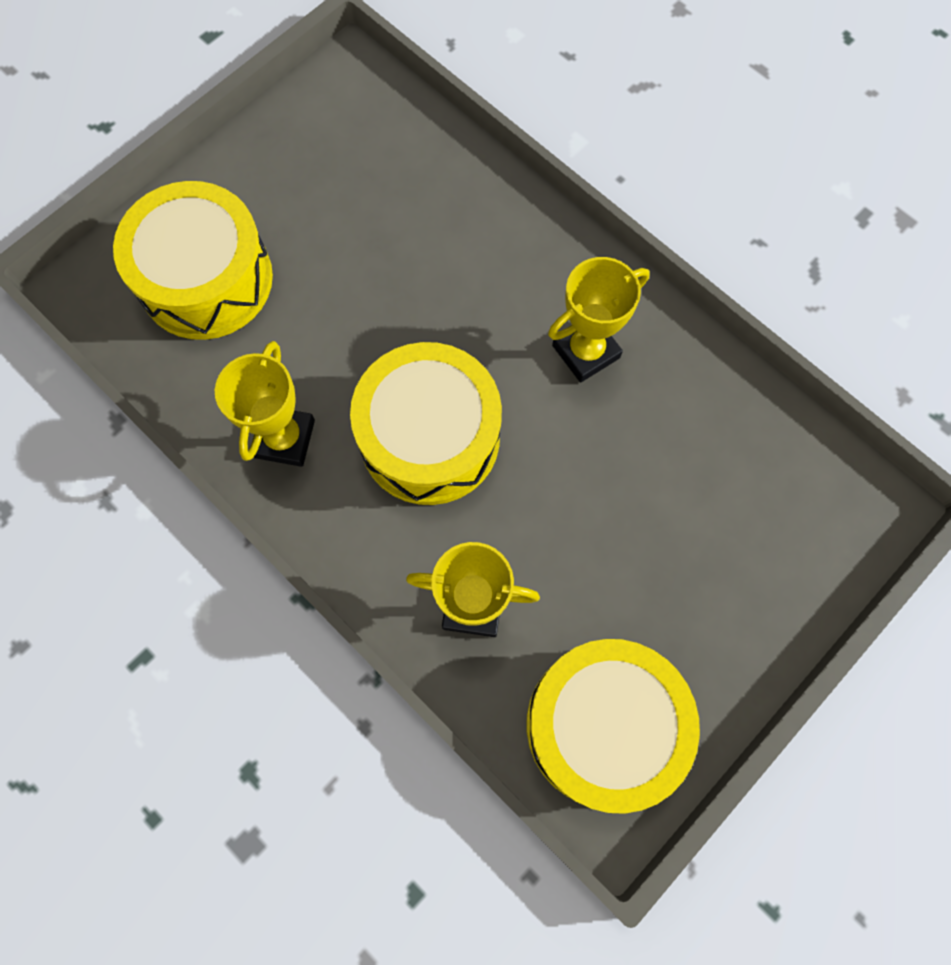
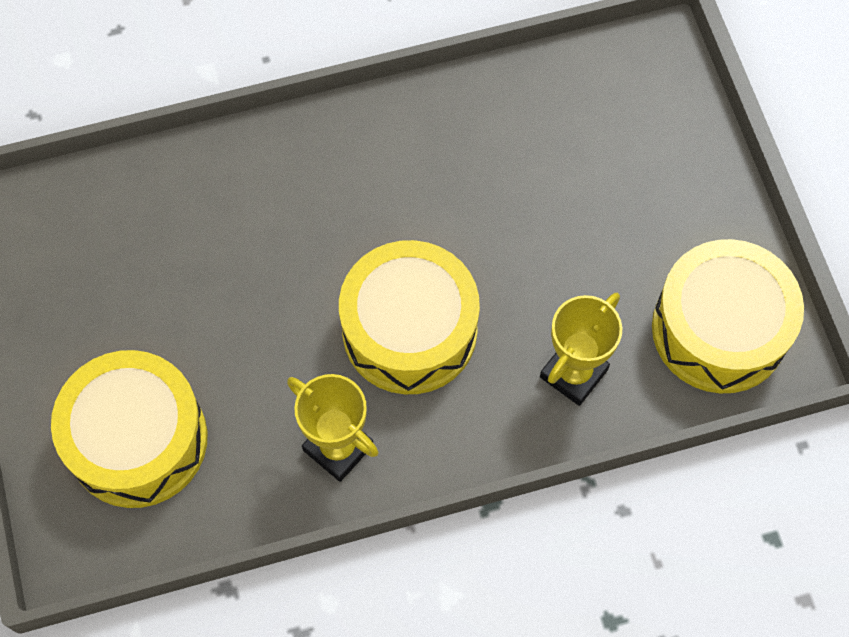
camera: 60 degrees left, 5 degrees down
yellow trophy [548,257,650,383] -> none

